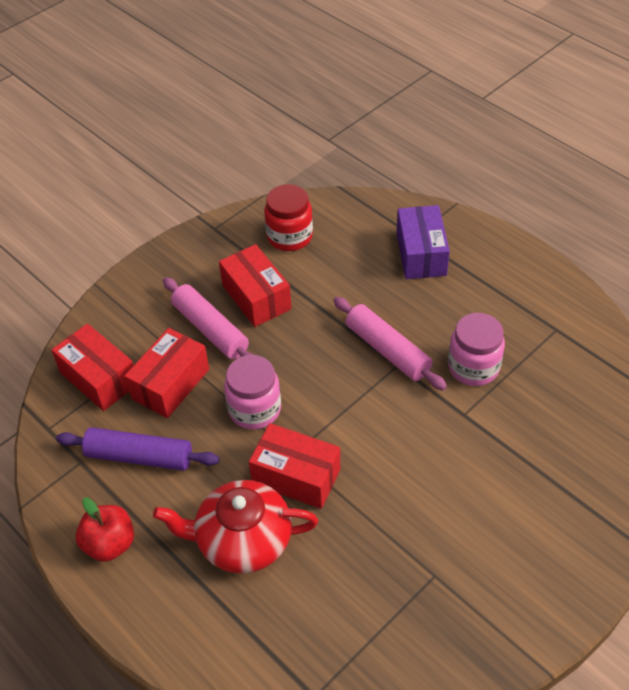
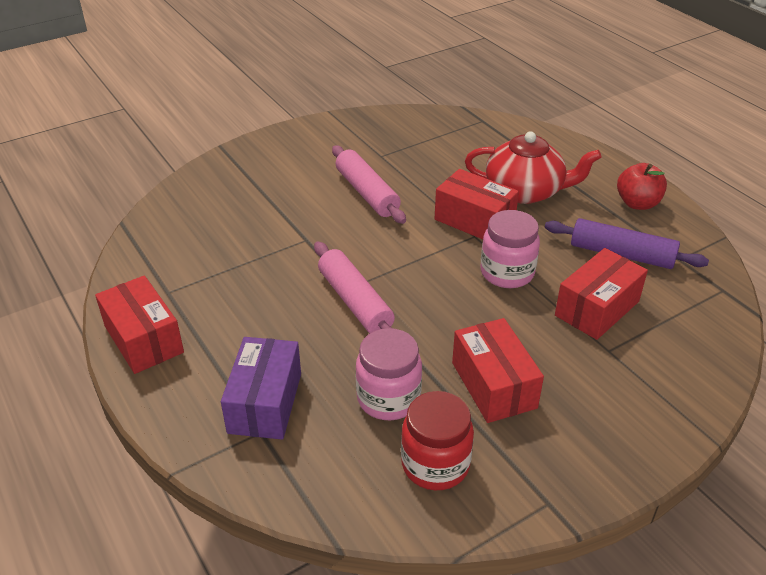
camera: 170 degrees left, 10 degrees down
red box [51,324,134,411] -> red box moved to [95,275,184,374]
pink rolling pin [163,277,253,359] -> pink rolling pin moved to [332,145,406,224]
pink jar [448,313,505,386] -> pink jar moved to [356,328,422,420]

